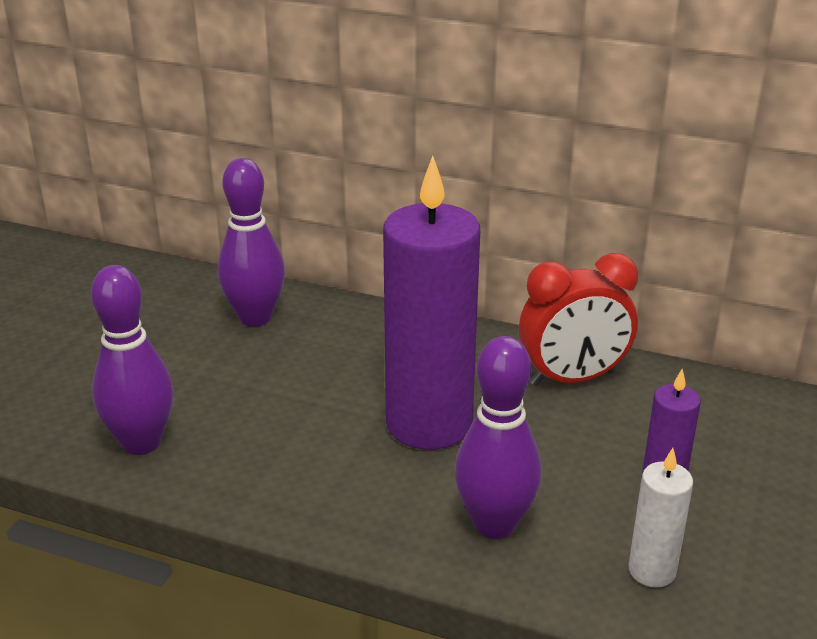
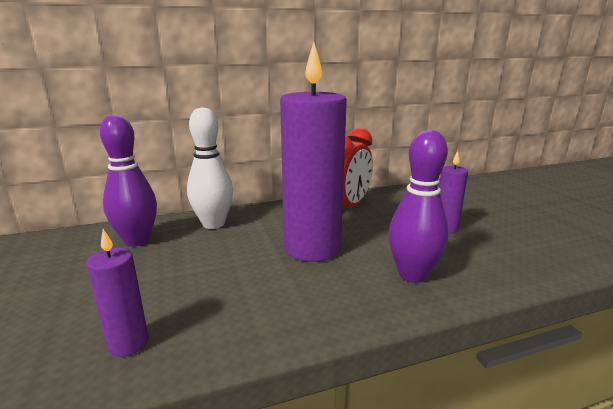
camera: 40 degrees left, 10 degrees down
purple bowling pin [91,265,174,455] -> purple candle [86,229,149,357]
white candle [629,448,693,587] -> none
none -> white bowling pin [187,107,233,229]

